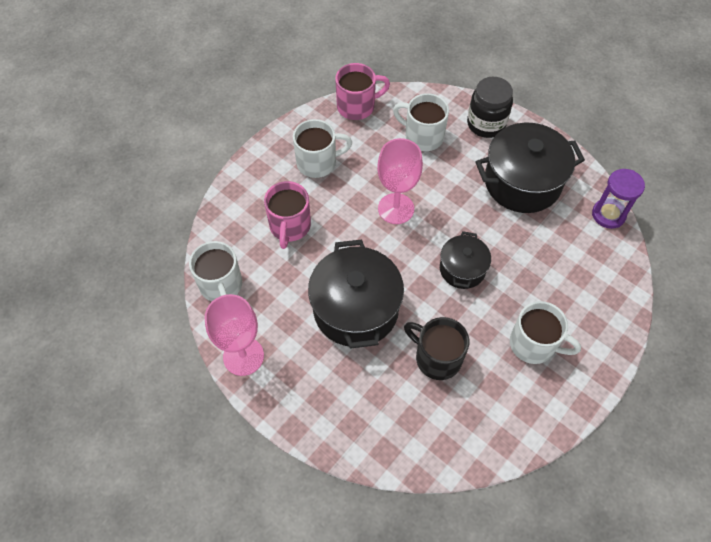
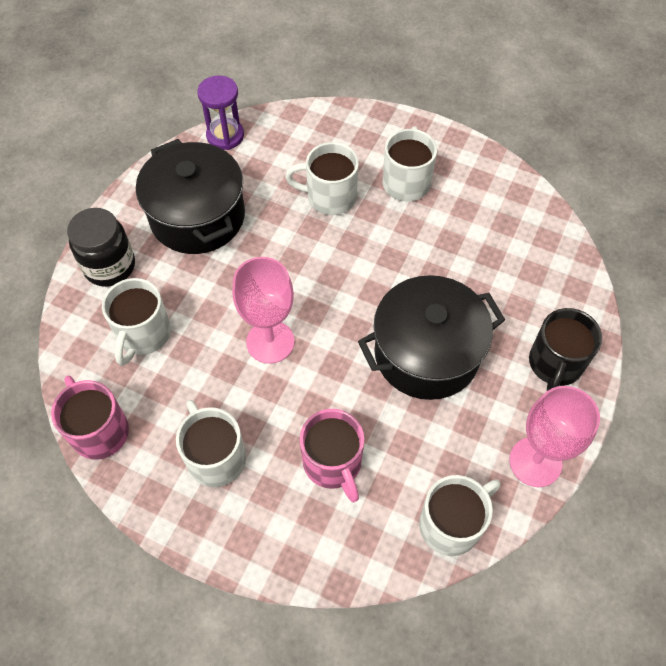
camera: 105 degrees left, 0 degrees up
pink mug [264,181,311,249] -> pink mug turned 75 degrees clockwise [300,409,364,502]
black mug [404,317,469,380] -> black mug moved to [529,308,602,391]
black pot [440,231,491,289] -> none
none -> white mug [285,142,359,215]

